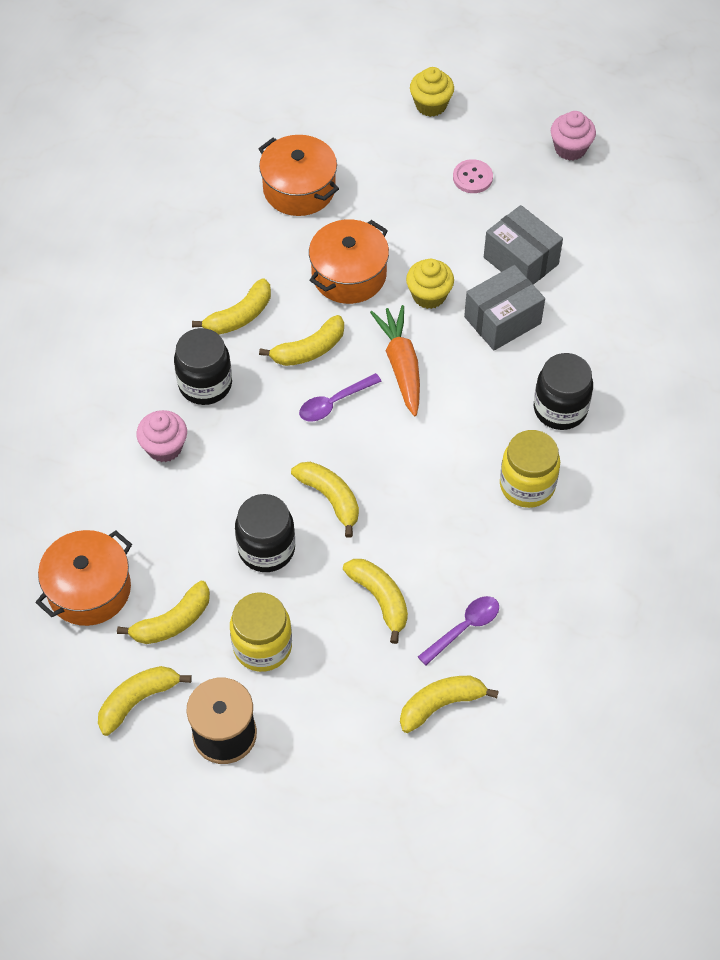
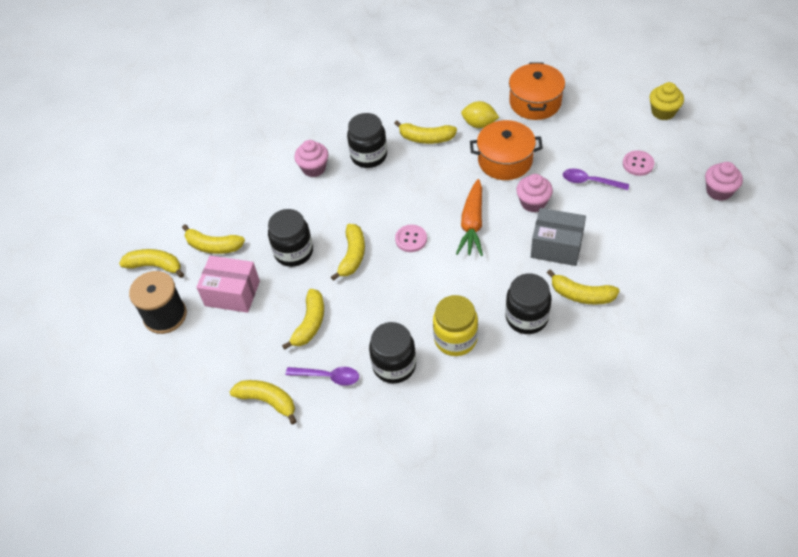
camera: 55 degrees right, 5 degrees down
orange pot [35,530,132,626] -> none
yellow jar [230,592,292,672] -> pink box [196,256,260,313]
yellow banana [259,315,344,366] -> yellow banana moved to [547,269,620,305]
purple spoon [299,373,382,422] -> purple spoon moved to [563,169,629,190]
orange carrot [370,305,420,416] -> orange carrot turned 150 degrees clockwise [456,179,483,256]
yellow cupcake [406,259,454,309] -> pink cupcake [516,174,553,213]
grey box [484,205,563,285] -> none
none -> black jar [369,322,416,384]
none -> pink button [395,225,427,252]
none -> yellow lemon [461,101,499,128]

